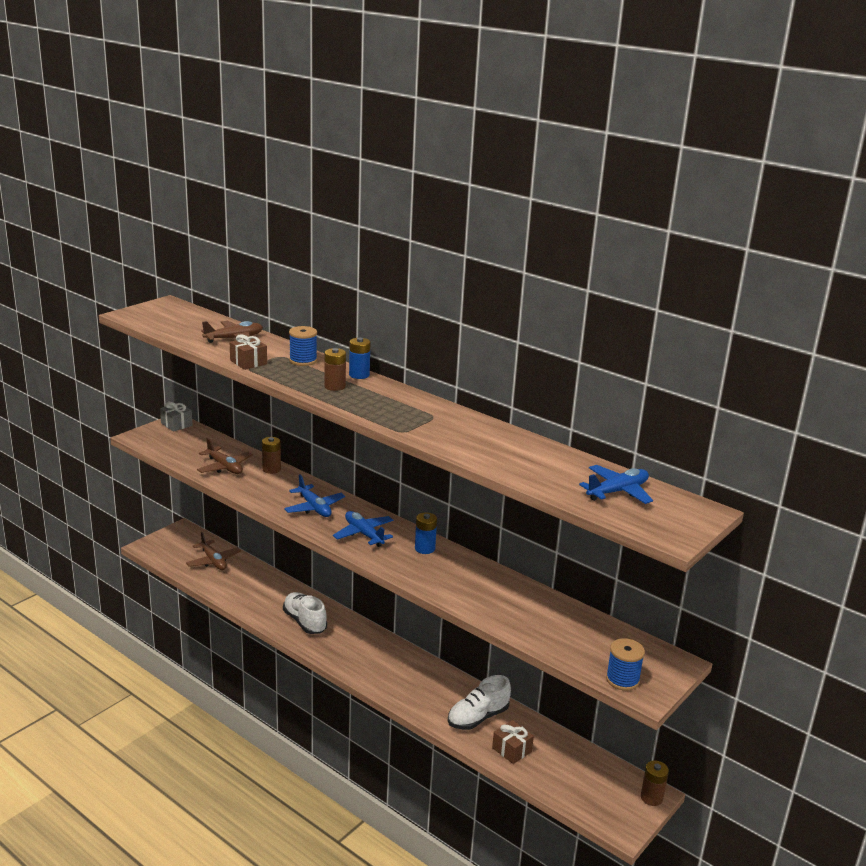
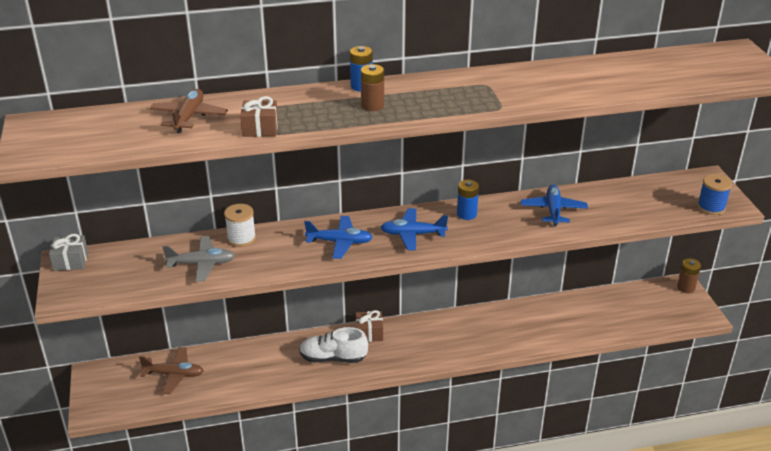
camera: 50 degrees left, 10 degrees up
brown plane [197,437,253,474] -> grey plane [163,236,235,282]
brown battery [262,437,281,474] -> white spool [224,204,256,247]
blue spool [289,326,317,366] -> none
white shoe [448,675,511,730] -> none
brown gift [492,720,534,764] -> brown gift moved to [356,310,383,342]
blue plane [579,465,653,504] -> blue plane moved to [521,185,588,226]

